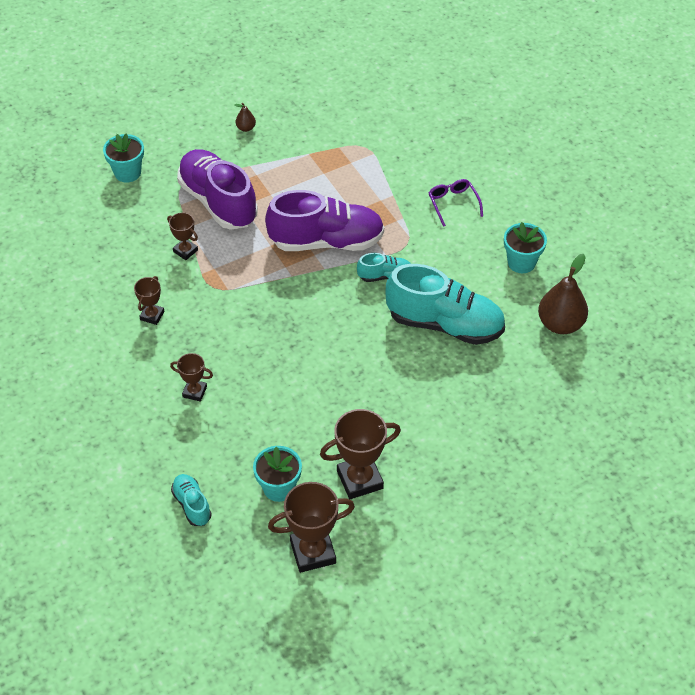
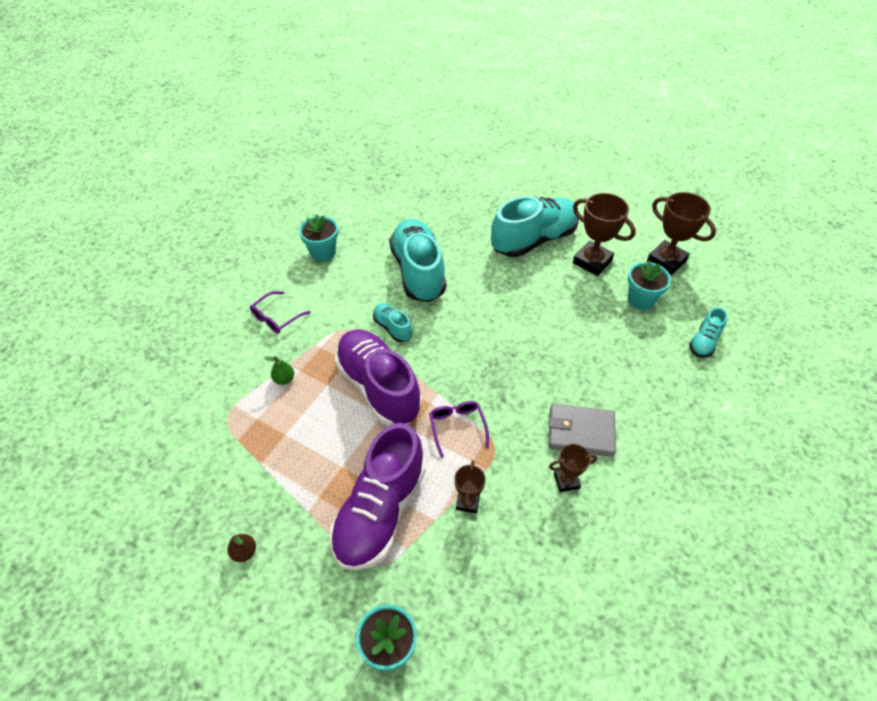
camera: 120 degrees left, 0 degrees up
brown trophy [170,353,213,402] -> none
brown pear [538,254,588,334] -> none
none -> green pear [265,356,294,385]
none -> purple glasses [429,401,489,458]
none -> turquoise shoe [491,196,579,257]
none -> grey wallet [549,404,616,457]

